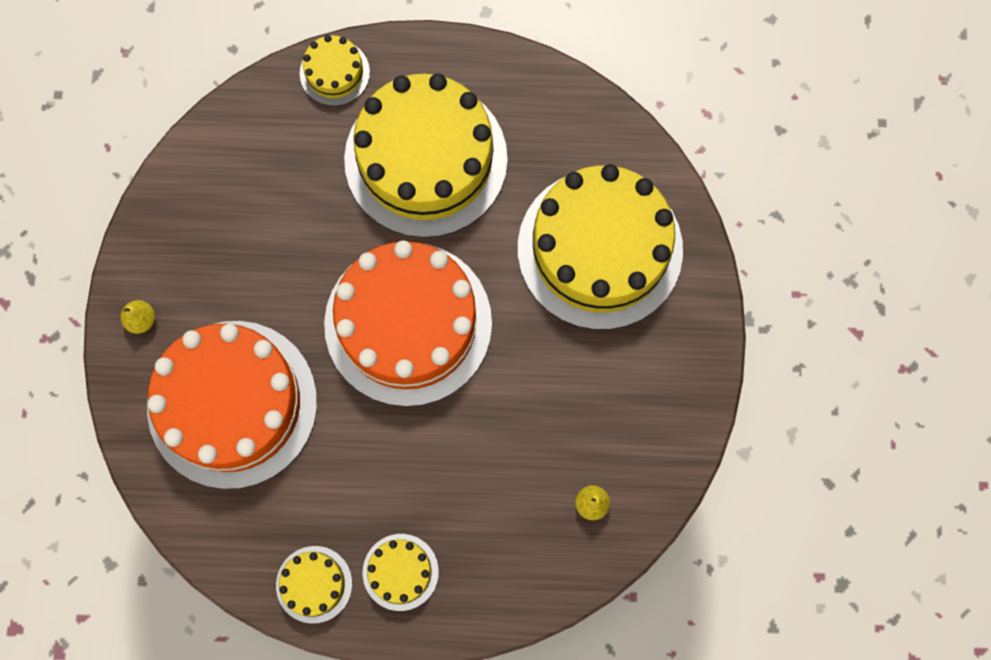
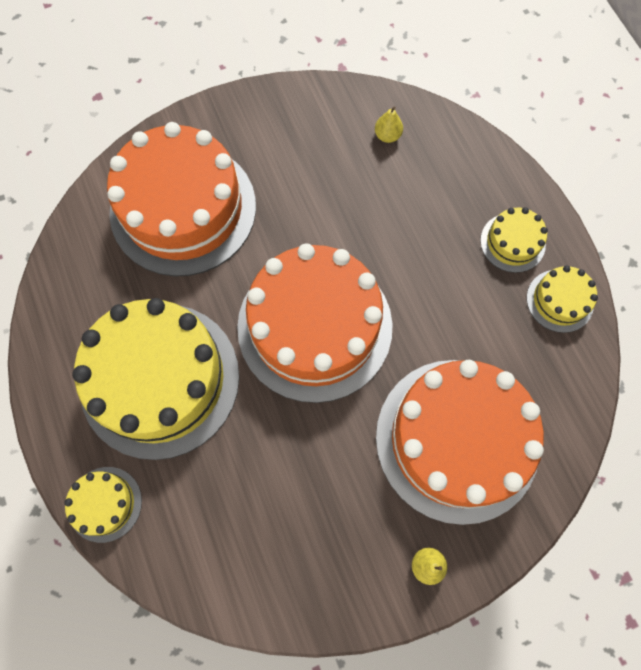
camera: 115 degrees left, 5 degrees down
yellow cake [518,164,683,330] -> orange cake [107,122,256,276]

